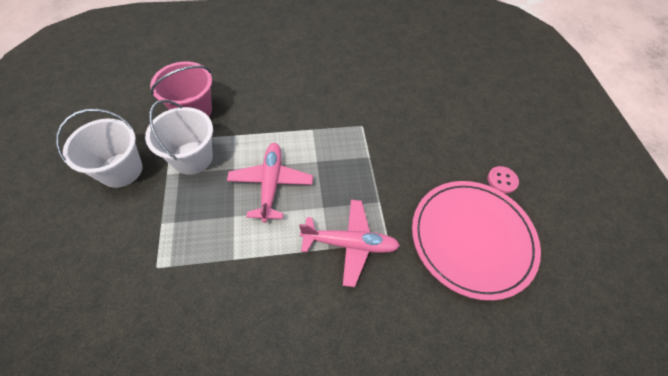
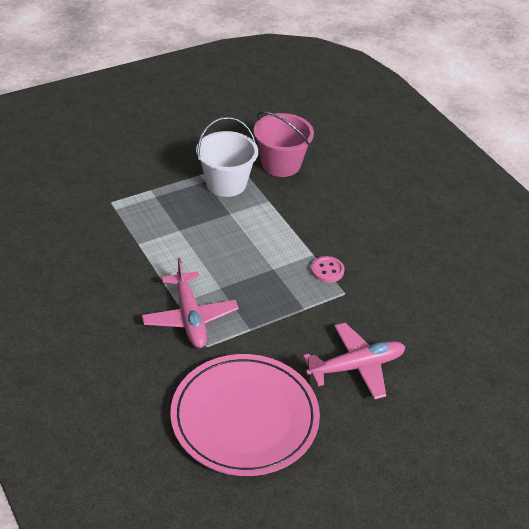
camera: 70 degrees right, 15 degrees down
white bucket [56,109,142,188] -> none
pink plane [227,143,313,223] -> pink plane moved to [303,323,405,400]
pink button [487,166,519,193] -> pink button moved to [311,256,345,283]

